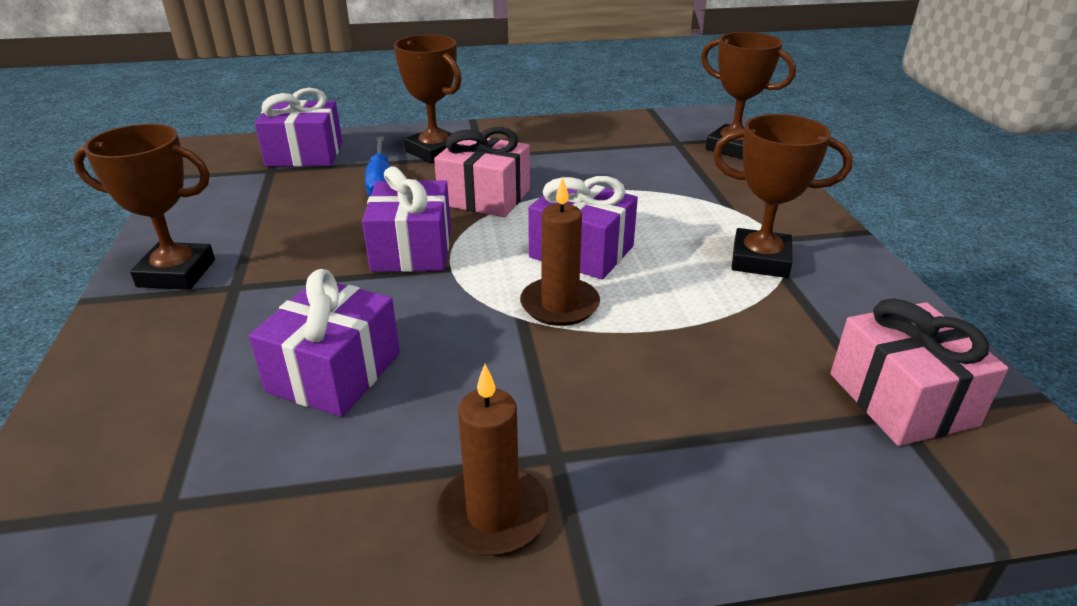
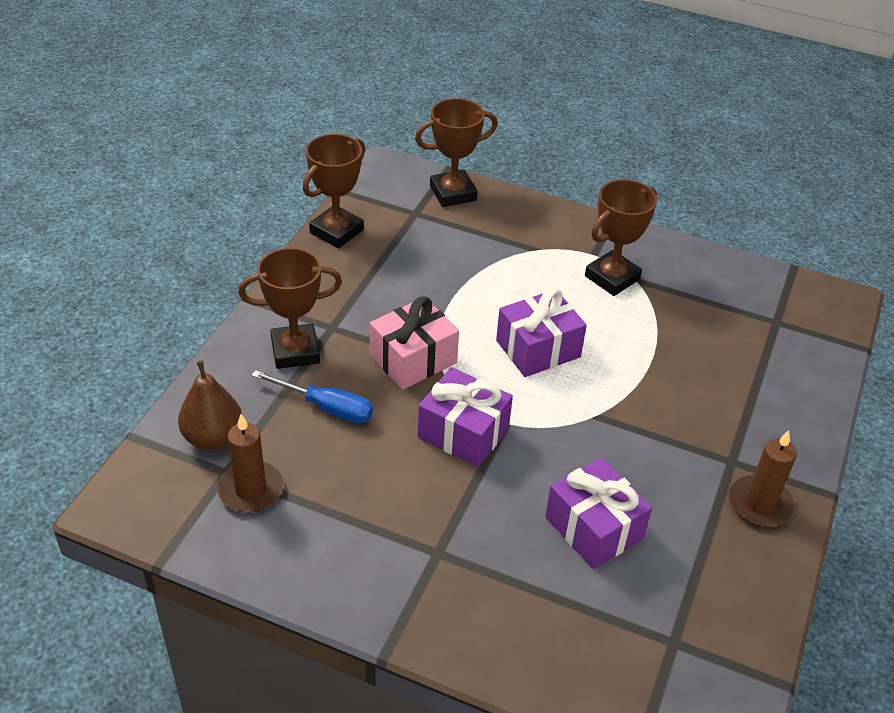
camera: 60 degrees left, 10 degrees up
brown trophy [73,124,215,290] -> brown trophy moved to [303,134,365,248]
purple gift [255,88,342,167] -> brown pear [178,360,242,450]
brown candle [520,177,600,326] -> brown candle moved to [217,414,283,513]
pink gift [830,299,1008,446] -> none

